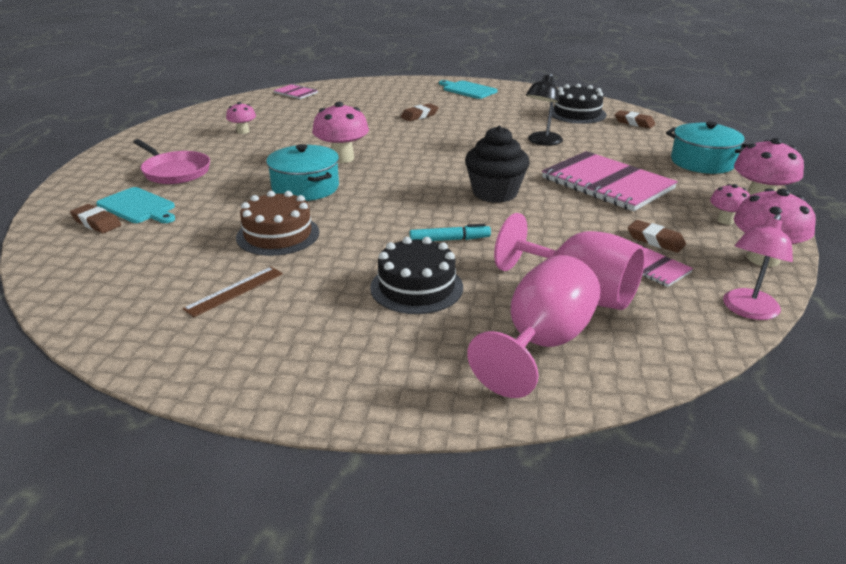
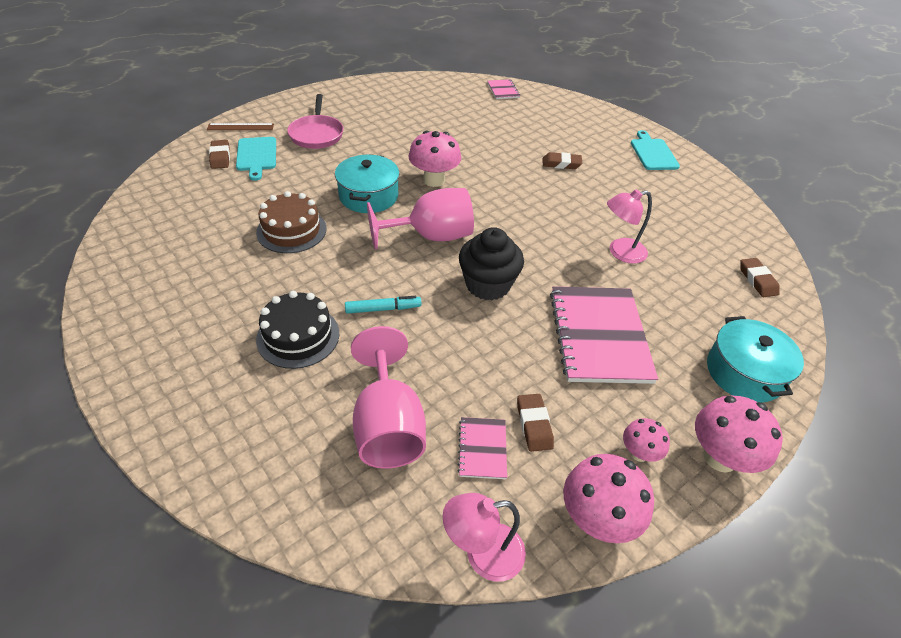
camera: 40 degrees right, 15 degrees up
brown ruler [182,267,283,317] -> brown ruler moved to [207,123,274,130]
pink mushroom [226,102,256,134] -> none
turquoise marker [410,224,491,241] -> turquoise marker turned 45 degrees counterclockwise [345,296,421,314]
pink goblet [467,255,601,398] -> pink goblet moved to [367,188,474,249]
black lamp [526,74,563,146] -> pink lamp [607,189,652,264]
black cake [552,84,606,124] -> none

